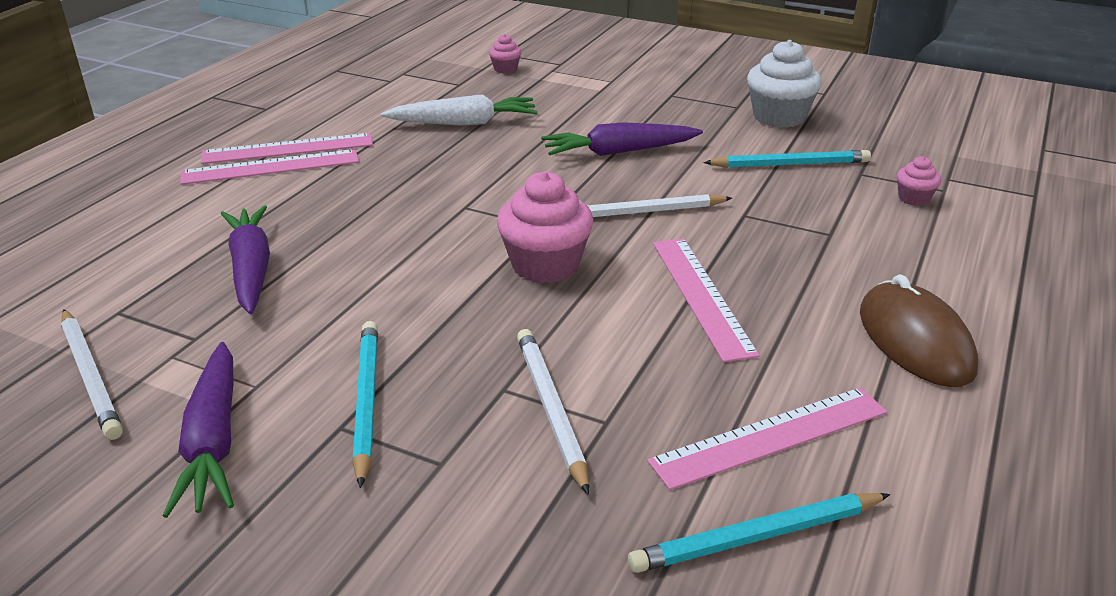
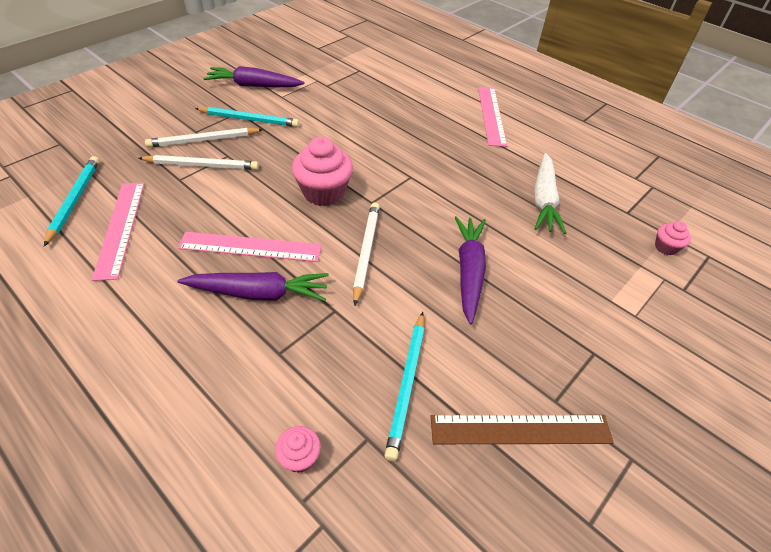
camera: 105 degrees right, 15 degrees up
white pencil [61,309,123,440] -> white pencil moved to [145,127,263,148]
pink ruler [201,133,373,164] -> none
purple carrot [221,205,270,314] -> purple carrot moved to [177,272,329,301]
white cupcake [747,40,822,128] -> brown ruler [431,415,614,444]
brown mouse [860,274,978,387] -> none

